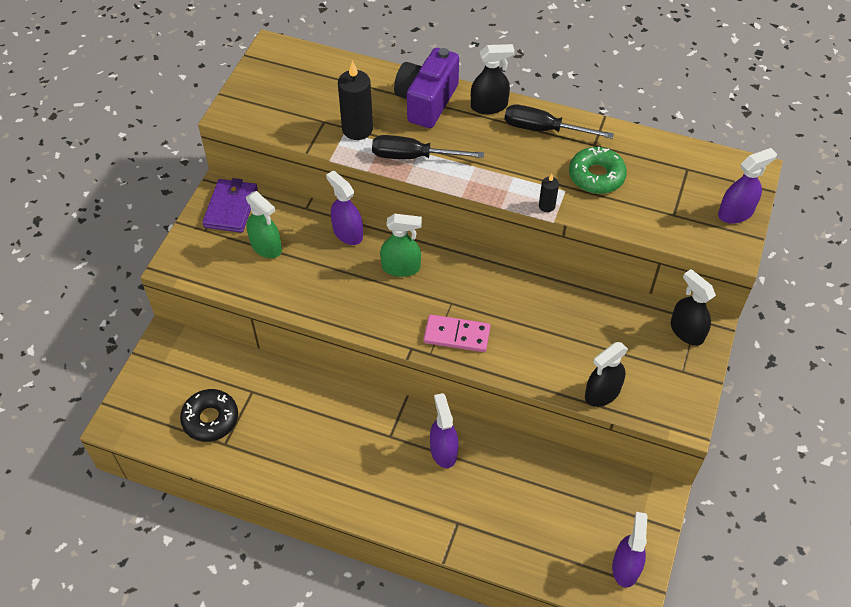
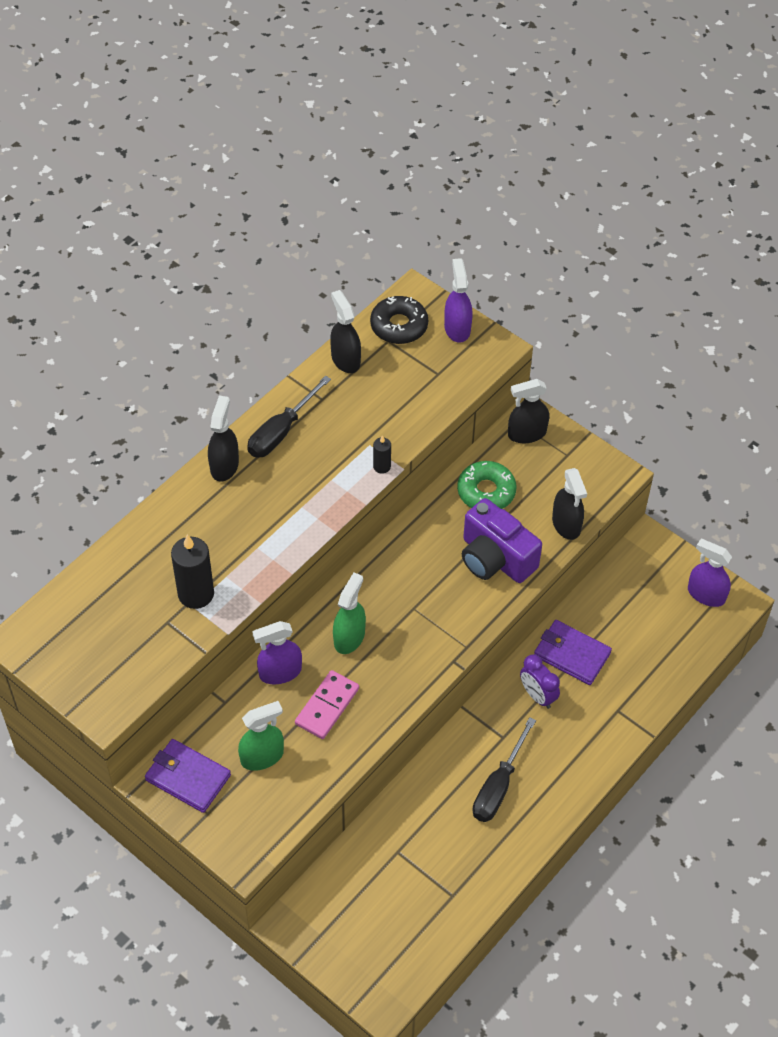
camera: 70 degrees left, 0 degrees up
black donut [180,389,238,442] -> black donut moved to [370,296,428,344]
black screwdriver [372,135,484,159] -> black screwdriver moved to [473,717,536,822]
purple camera [394,48,459,128] -> purple camera moved to [462,498,542,583]
pink domino [424,315,490,352] -> pink domino moved to [295,670,359,739]
purple spray bottle [430,393,459,468] -> purple clock [520,654,560,709]
green donut [569,147,627,194] -> green donut moved to [457,461,517,509]
none -> black spray bottle [330,290,361,373]
none -> purple wallet [534,620,612,685]

